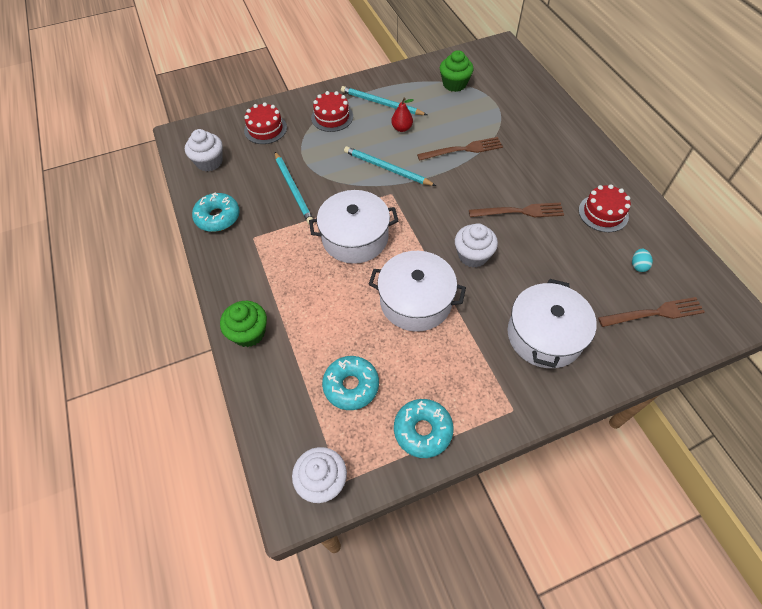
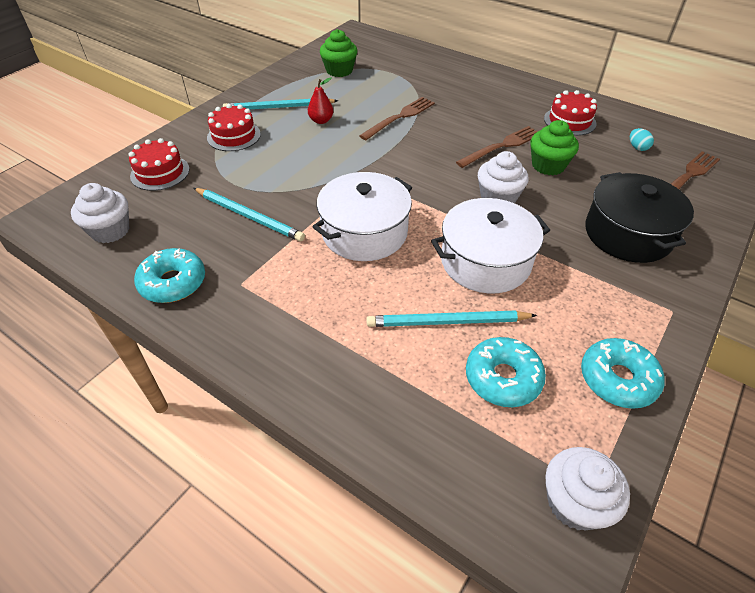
camera: 35 degrees left, 10 degrees down
green cupcake [220,301,267,347] -> green cupcake moved to [530,120,579,175]
turquoise pencil [344,146,436,186] -> turquoise pencil moved to [366,310,537,327]
white pot [508,279,597,368] -> black pot [585,172,694,263]

